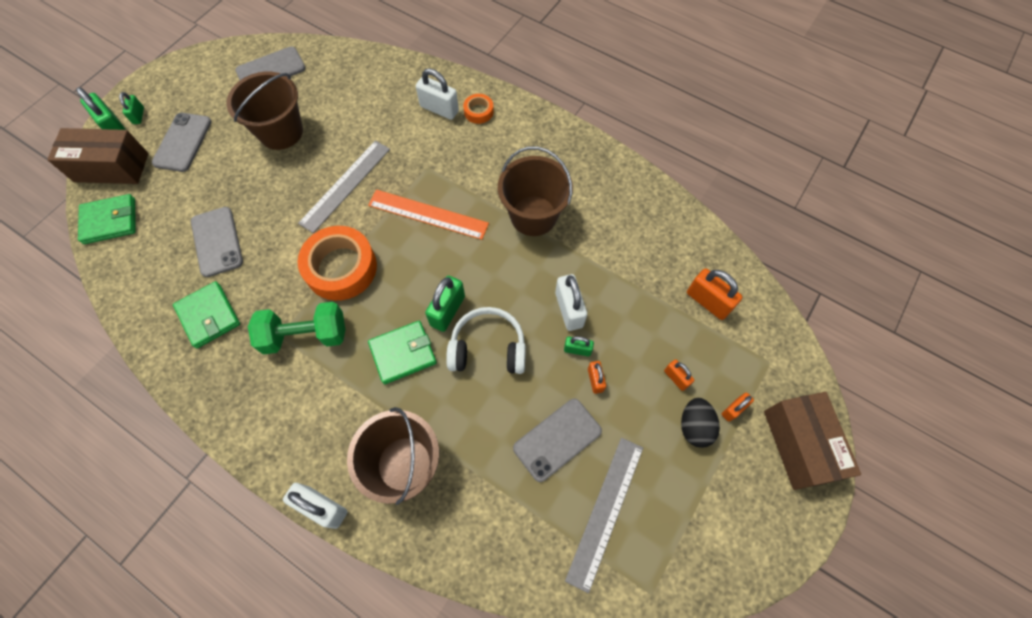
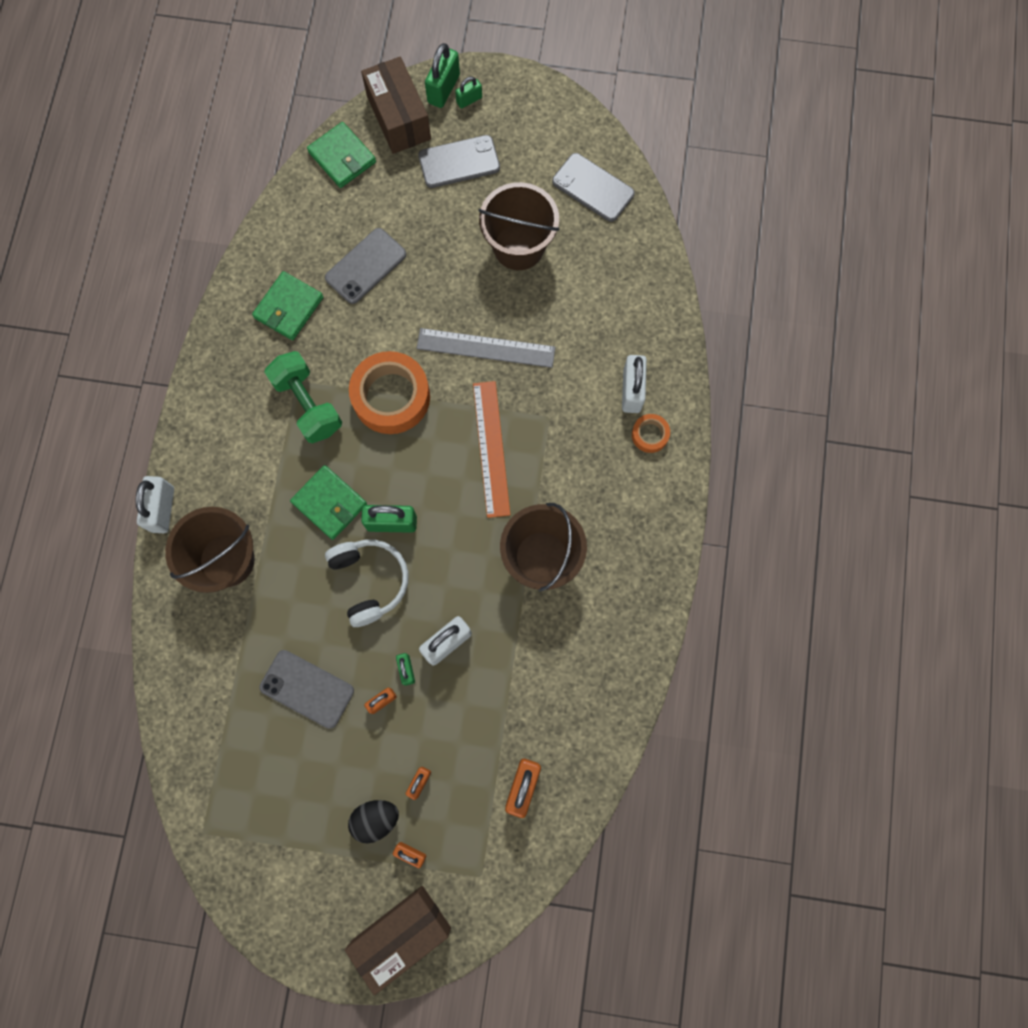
camera: 65 degrees right, 10 degrees up
grey ruler [565,438,643,593] -> none

